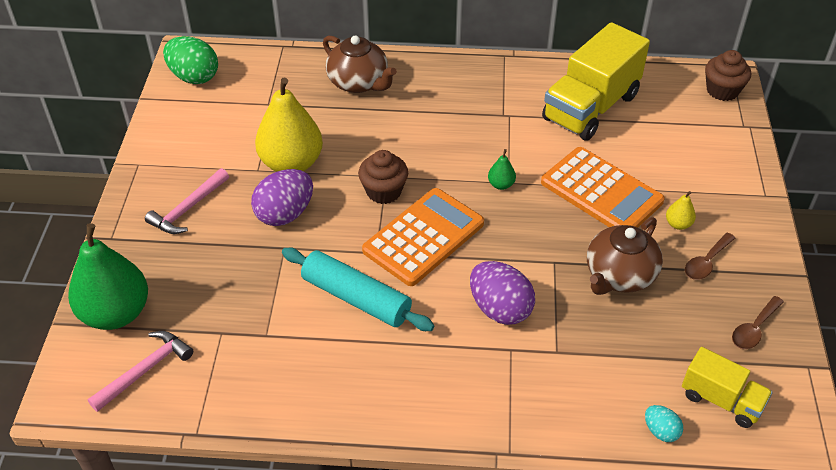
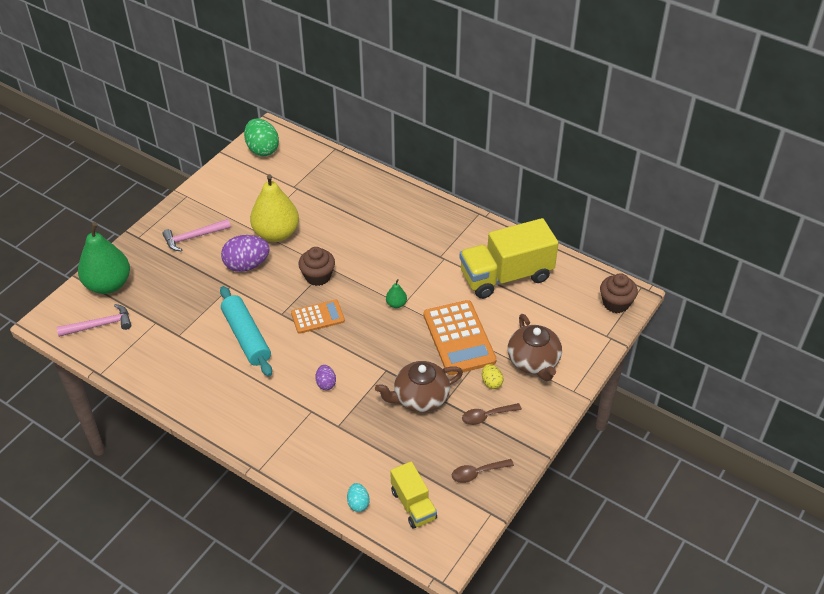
camera: 30 degrees right, 0 degrees up
brown teapot [323,35,397,93] -> brown teapot moved to [508,314,562,381]
orange calculator [362,188,484,286] -> orange calculator [291,300,345,334], size x0.59
purple egg [470,261,535,325] -> purple egg [315,365,336,390], size x0.52
yellow pear [666,191,696,230] -> yellow egg [482,364,504,389]

